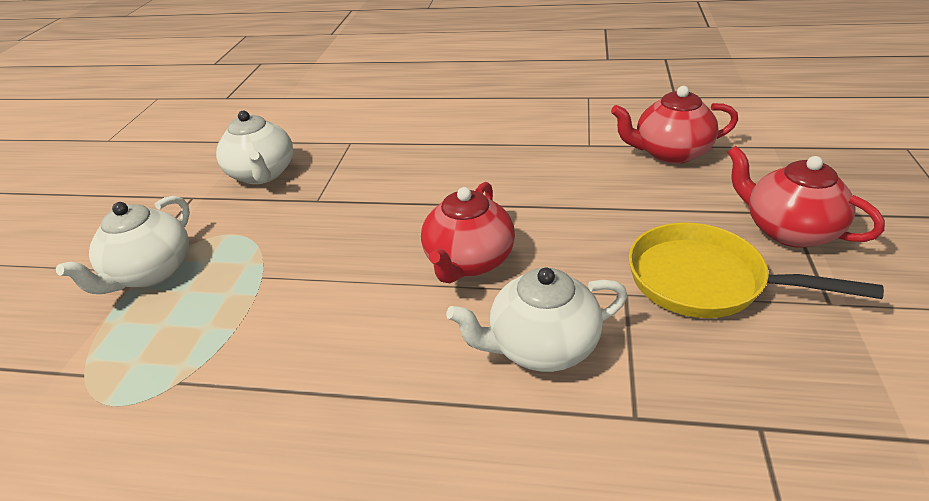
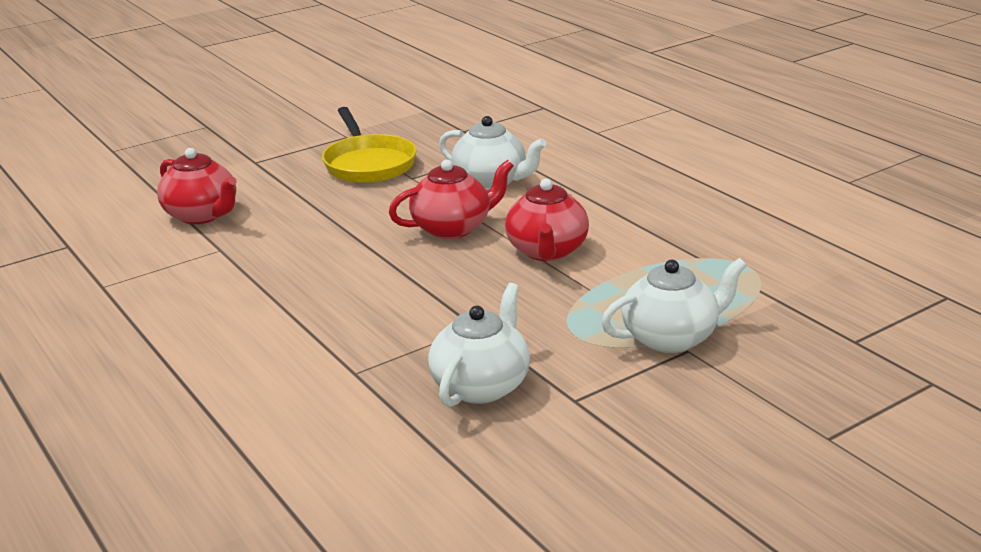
camera: 135 degrees left, 10 degrees down
red teapot [727,146,885,248] -> red teapot moved to [505,179,589,261]

